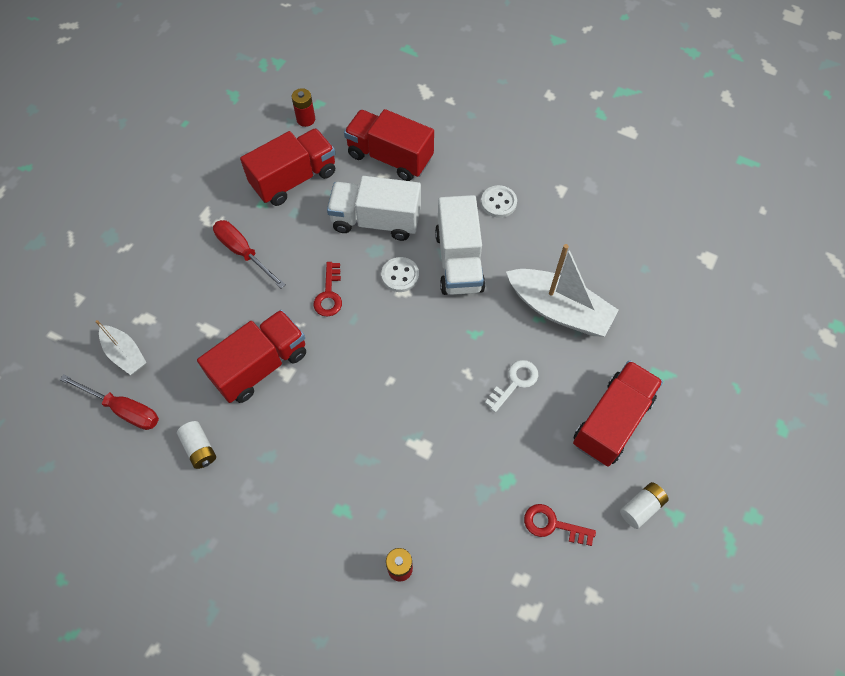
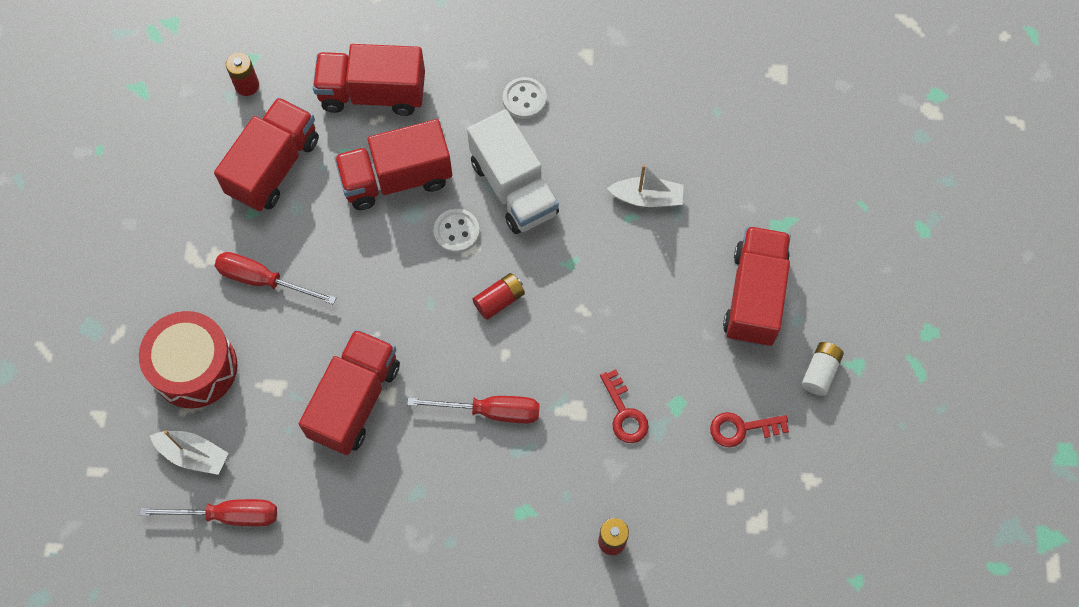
camera: 25 degrees left, 5 degrees up
white battery [177,421,216,469] -> none
red key [314,262,342,317] -> red key moved to [600,369,649,443]
white truck [327,176,421,241] -> red truck [334,119,452,210]
white key [485,360,538,413] -> none
white boat [506,244,619,337] -> white boat [607,164,684,207], size x0.56
none -> red drum [139,311,237,409]
none -> red screwdriver [407,396,540,424]
none -> red battery [473,273,525,320]

